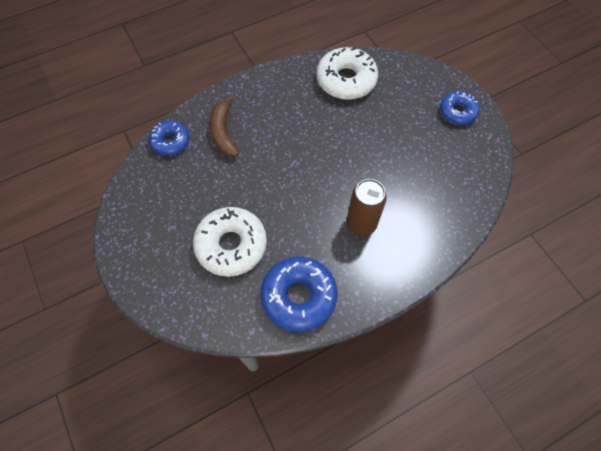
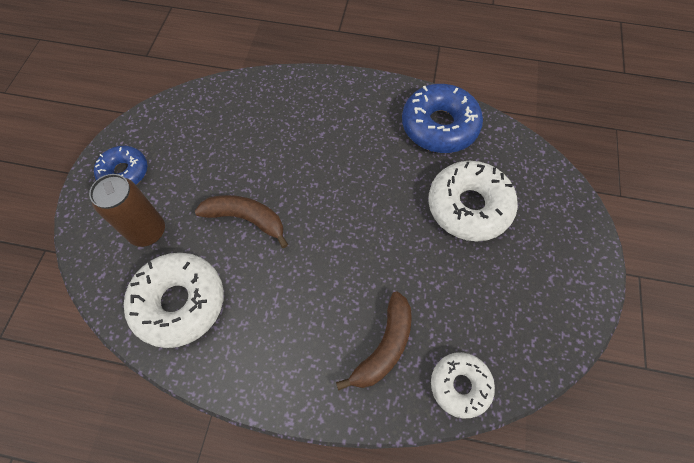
camera: 140 degrees left, 0 degrees up
blue donut [149,121,190,156] -> white donut [431,352,495,418]
brown can [347,179,387,236] -> brown can moved to [89,174,165,247]
none -> brown banana [195,195,288,248]

